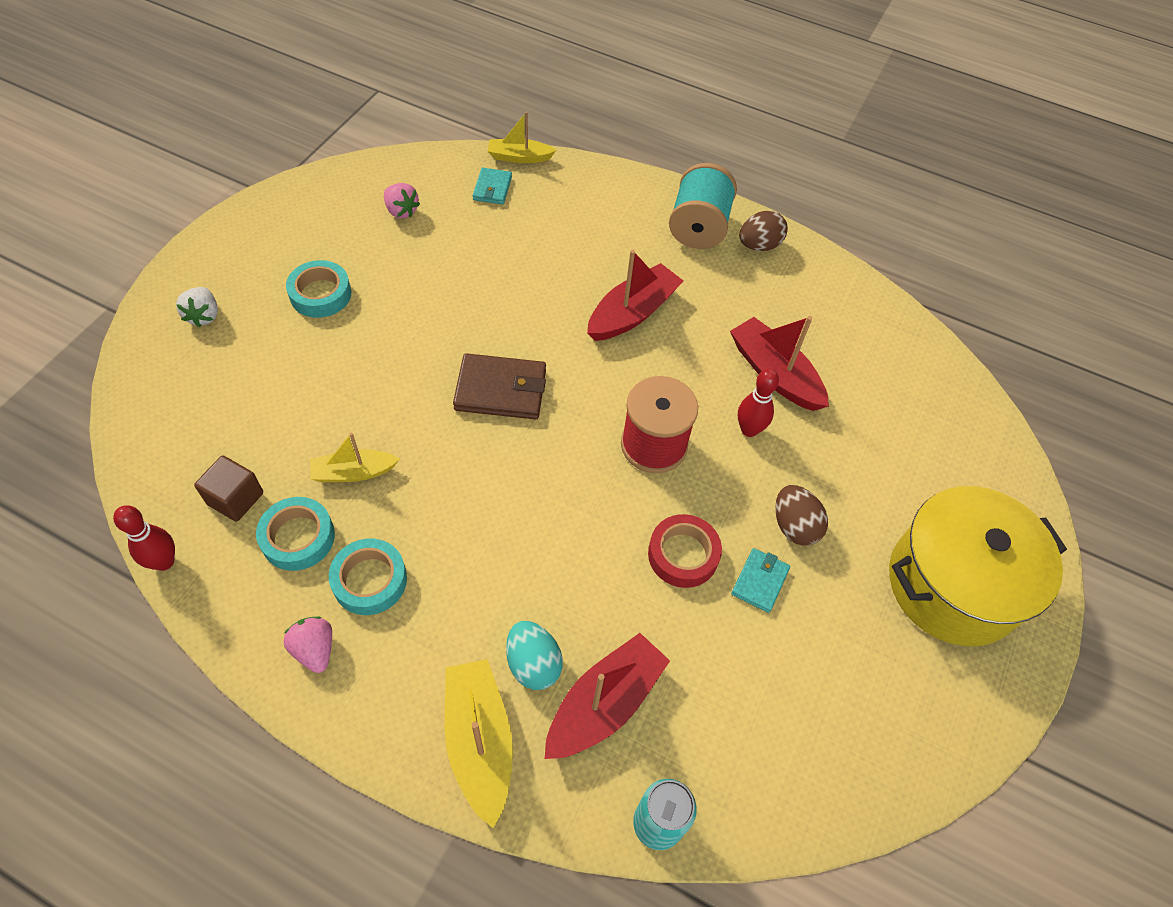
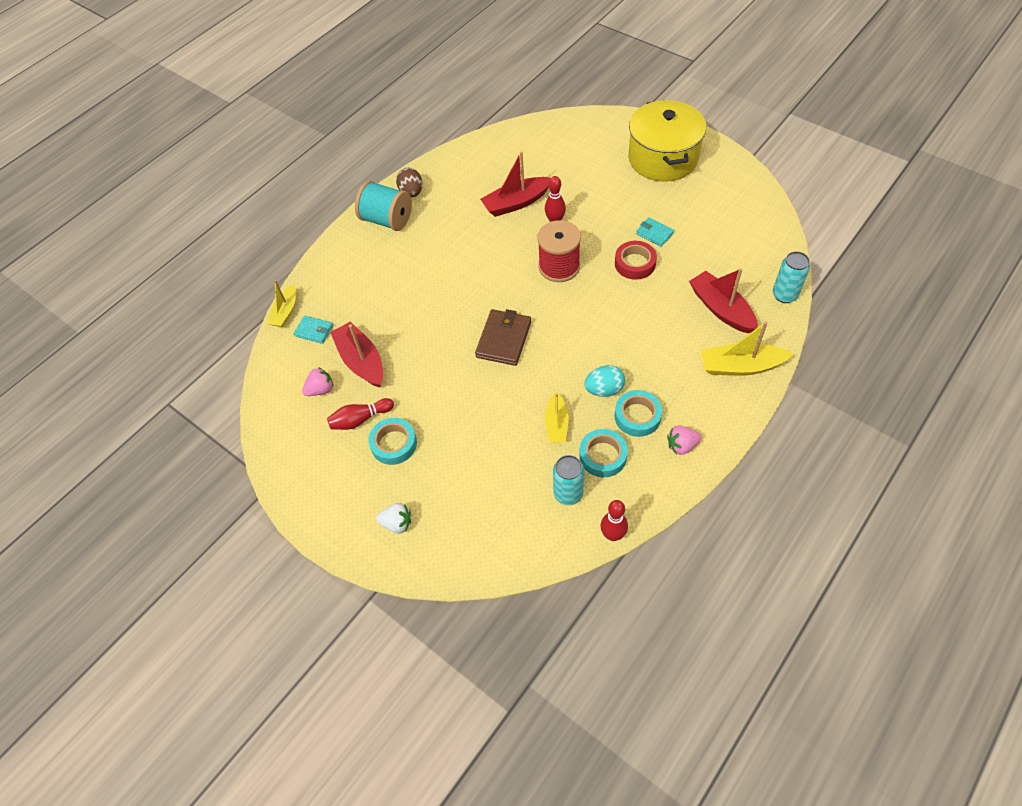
camera: 70 degrees left, 0 degrees up
brown cube [194,455,263,522] -> turquoise can [553,455,584,505]
turquoise egg [506,621,563,690] -> turquoise egg moved to [584,365,625,397]
red boat [587,250,683,341] -> red boat moved to [330,322,383,388]
brown egg [775,485,828,546] -> none
none -> red bowling pin [327,398,394,430]

